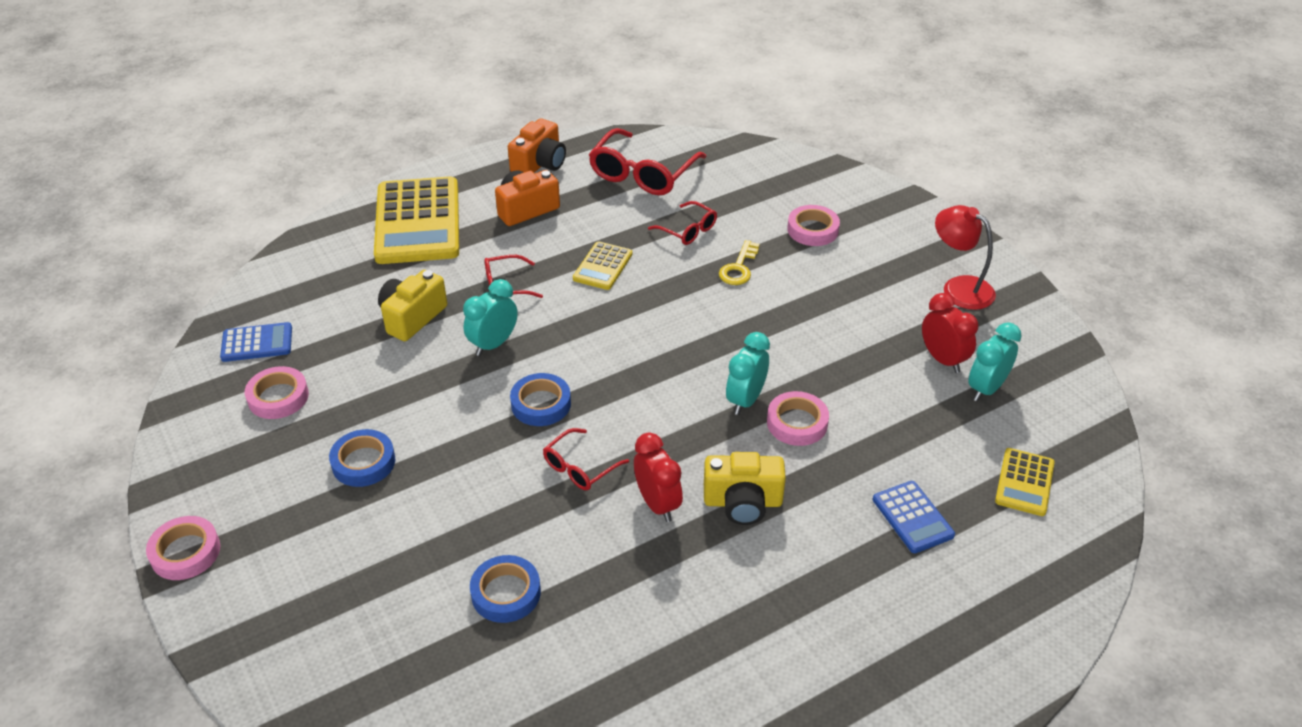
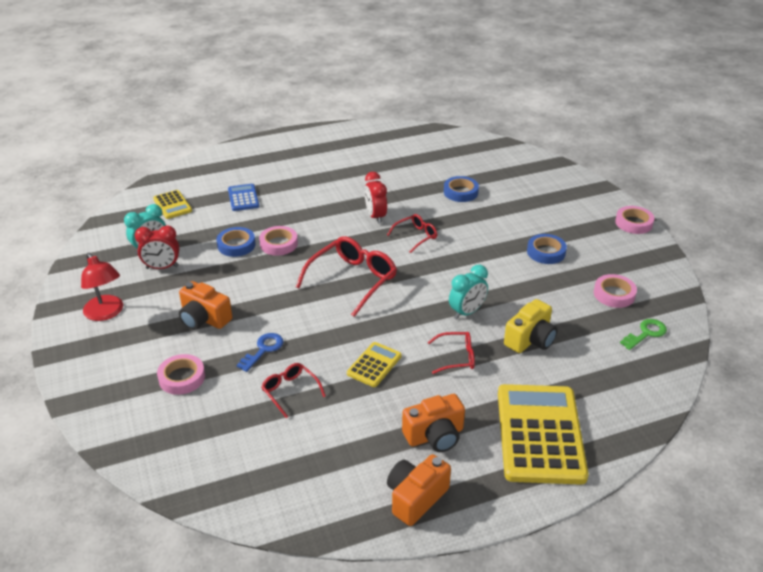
camera: 170 degrees left, 5 degrees down
blue calculator [220,322,292,362] -> green key [620,319,667,350]
blue tape [510,373,571,426] -> blue tape moved to [216,227,256,257]
red glasses [589,128,706,195] -> red glasses moved to [296,236,397,317]
yellow camera [704,452,786,525] -> none
yellow key [719,240,760,285] -> blue key [237,333,283,372]
turquoise clock [726,332,770,415] -> none
red clock [922,293,978,373] -> red clock turned 75 degrees counterclockwise [135,225,179,269]
yellow calculator [995,448,1055,516] -> yellow calculator turned 120 degrees clockwise [153,190,192,219]
none -> orange camera [179,281,232,330]

